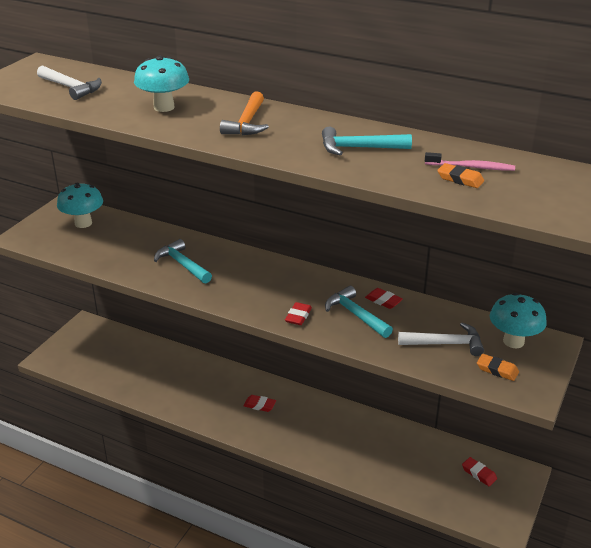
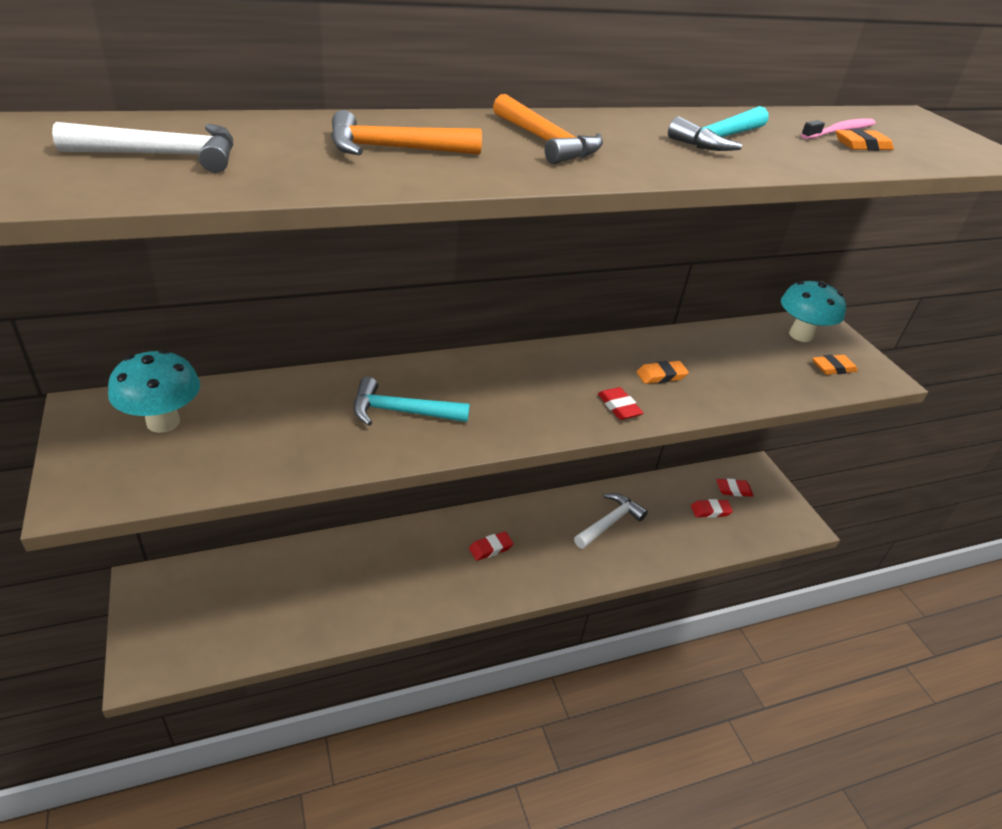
camera: 50 degrees left, 5 degrees up
turquoise mushroom [134,56,189,112] -> orange hammer [331,110,482,155]
turquoise hammer [325,286,393,338] -> orange eraser [636,361,689,384]
red eraser [365,288,403,309] -> red eraser moved to [691,499,733,518]
white hammer [398,323,484,356] -> white hammer moved to [574,493,648,549]

